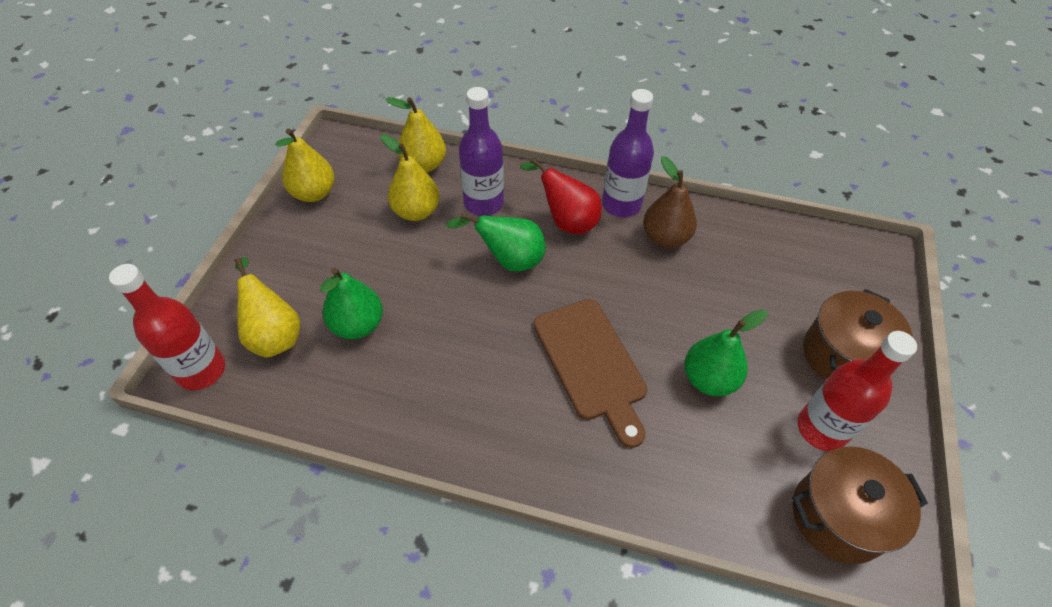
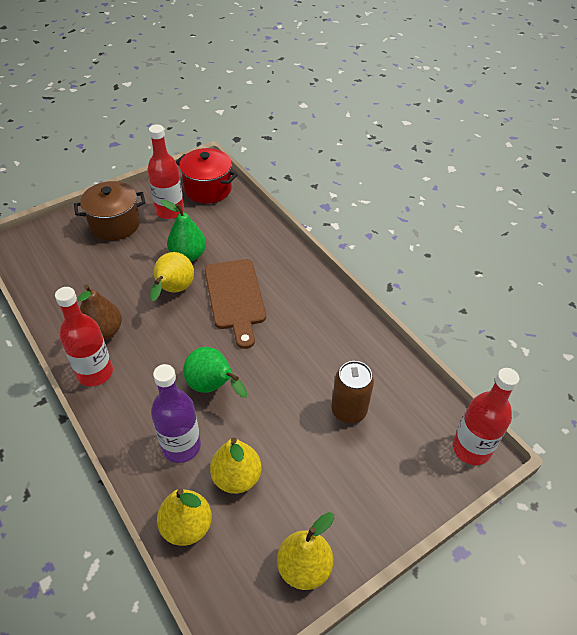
camera: 140 degrees left, 5 degrees down
yellow pear [234,257,300,358] -> yellow pear moved to [150,252,194,301]
green pear [320,268,383,339] -> brown can [331,361,374,423]
red pear [520,158,602,234] -> none
brown cutting board [534,299,647,448] -> brown cutting board turned 150 degrees clockwise [205,259,266,349]
purple bottle [602,89,654,217] -> red bottle [55,287,113,386]
brown pot [792,446,928,564] -> red pot [175,148,237,204]

